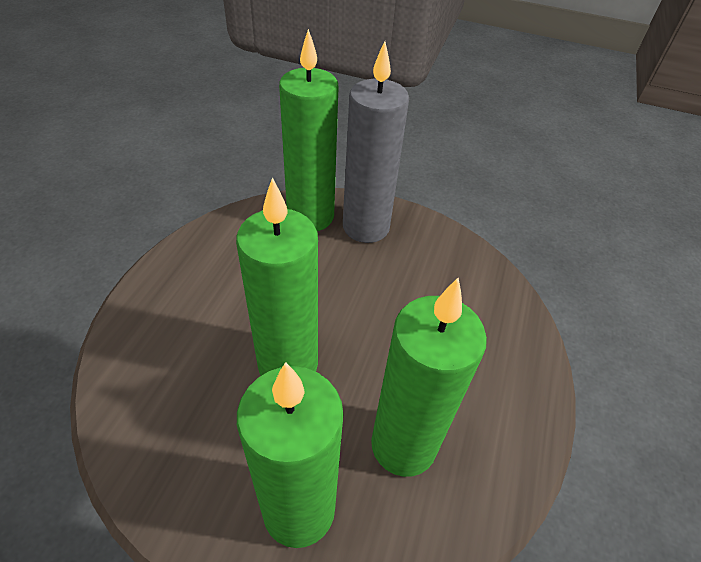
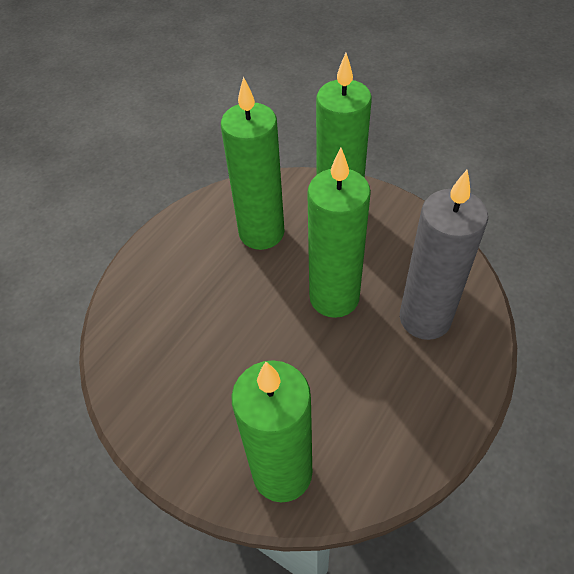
camera: 160 degrees left, 5 degrees up
grey candle [343,41,409,243] -> grey candle moved to [400,170,488,340]

